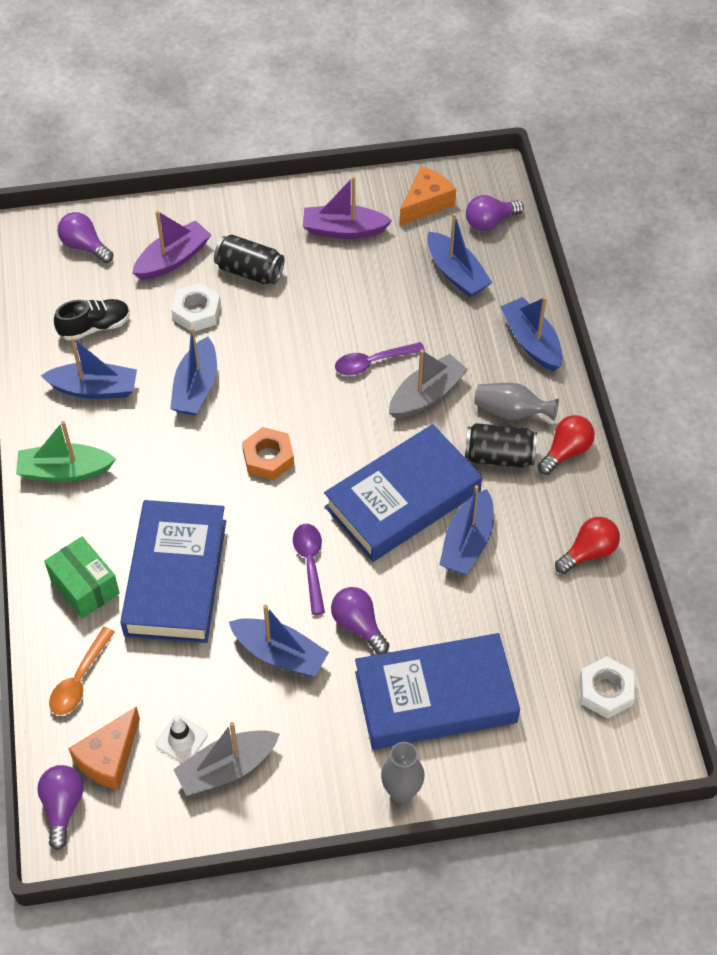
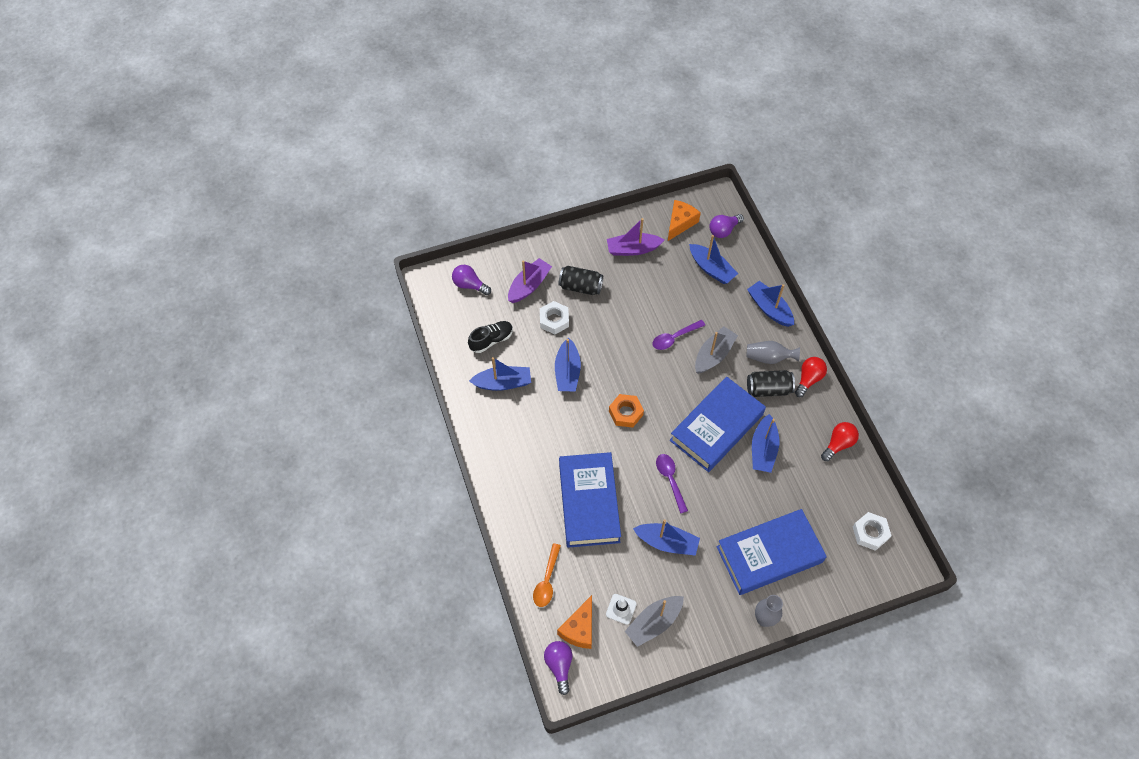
camera: 10 degrees left, 5 degrees up
green boat [16,421,116,482] -> none
green box [44,536,120,619] -> none
purple light bulb [331,587,389,654] -> none

